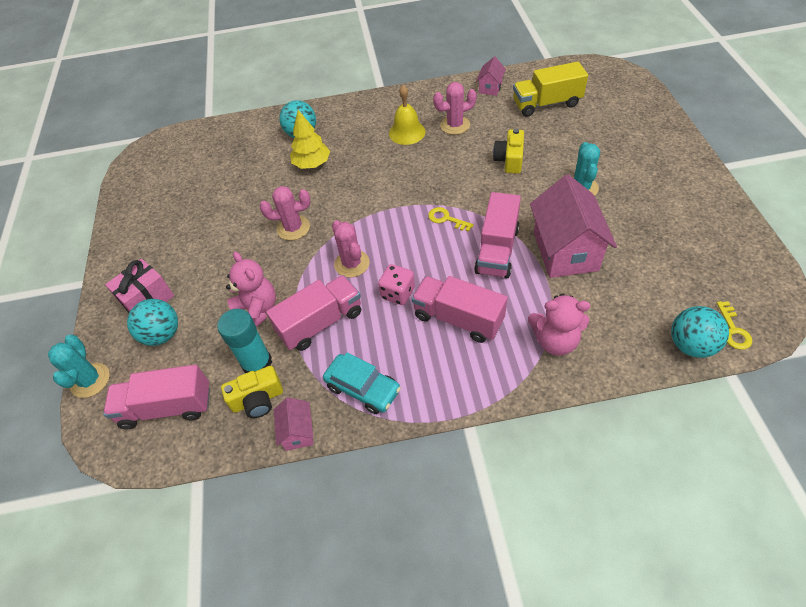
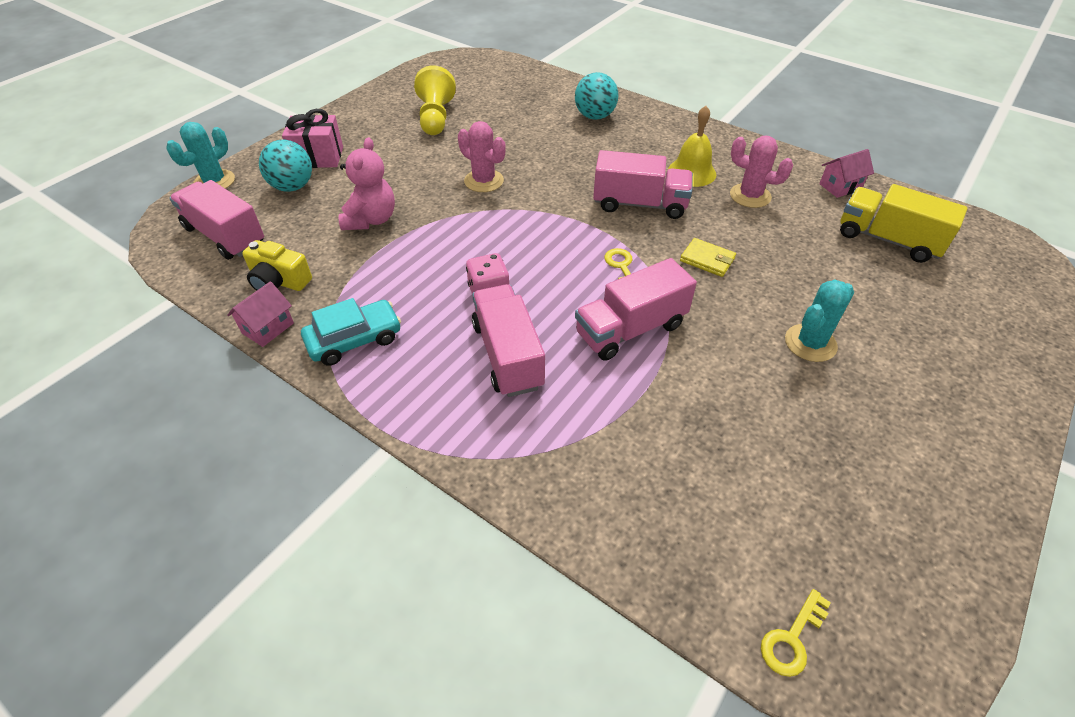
camera: 40 degrees right, 5 degrees down
turquoise glue stick [217,309,272,373] -> none
pink truck [266,275,361,351] -> pink truck moved to [593,150,693,219]
yellow tree [290,110,330,169] -> none
turquoise car [323,352,401,414] -> turquoise car turned 105 degrees counterclockwise [301,298,401,366]
pink cactus [332,220,370,278] -> none
yellow camera [493,128,524,174] -> none
pink teddy bear [528,293,590,356] -> none
pink house [530,174,617,278] -> none
turquoise ball [671,306,729,358] -> none
none -> yellow pawn [414,66,456,135]
none -> yellow wallet [680,238,736,277]

